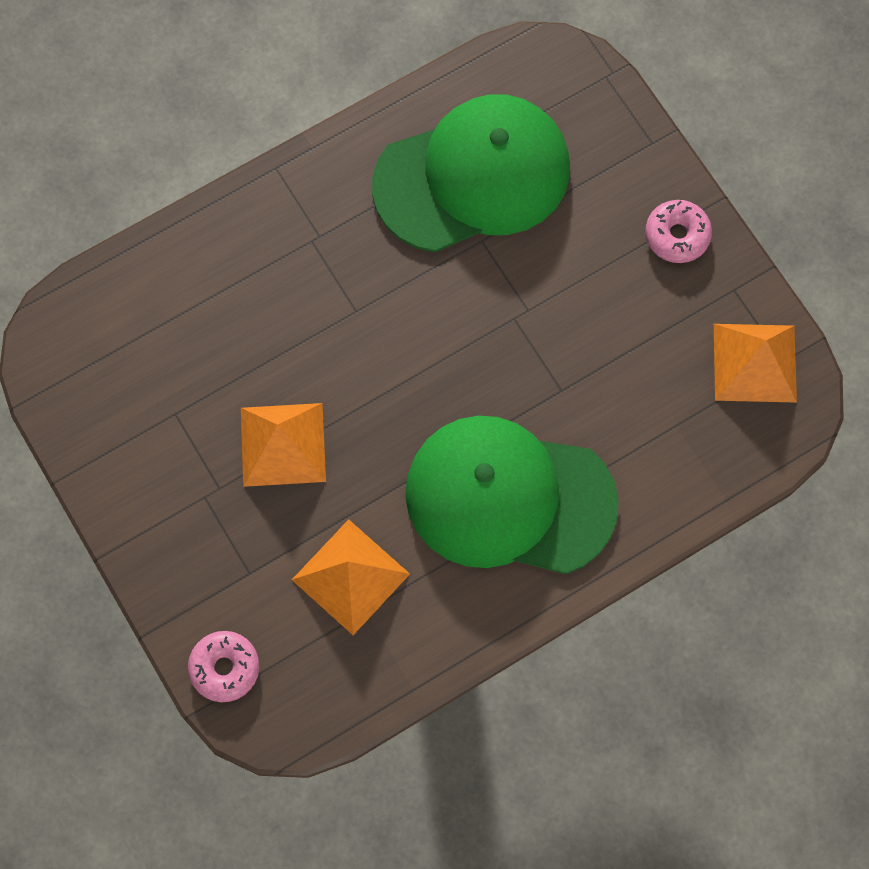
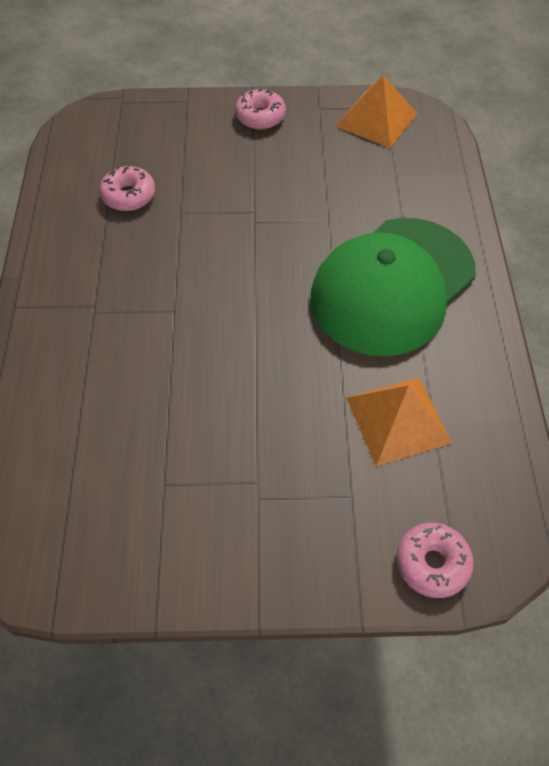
camera: 60 degrees left, 15 degrees down
orange pyramid [241,403,326,487] -> none
green cap [372,94,570,252] -> pink donut [99,166,155,211]

